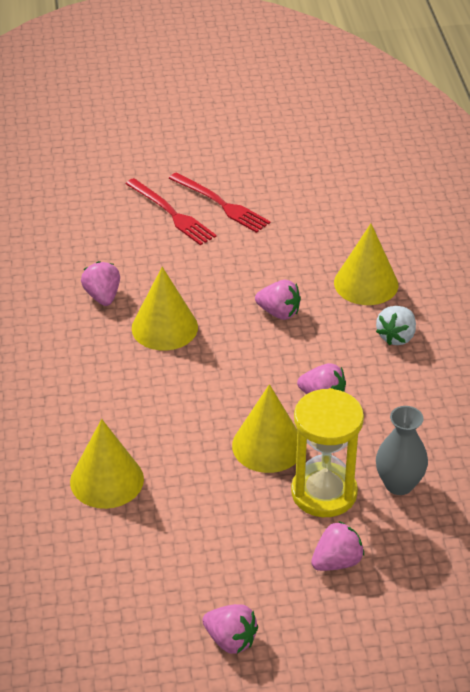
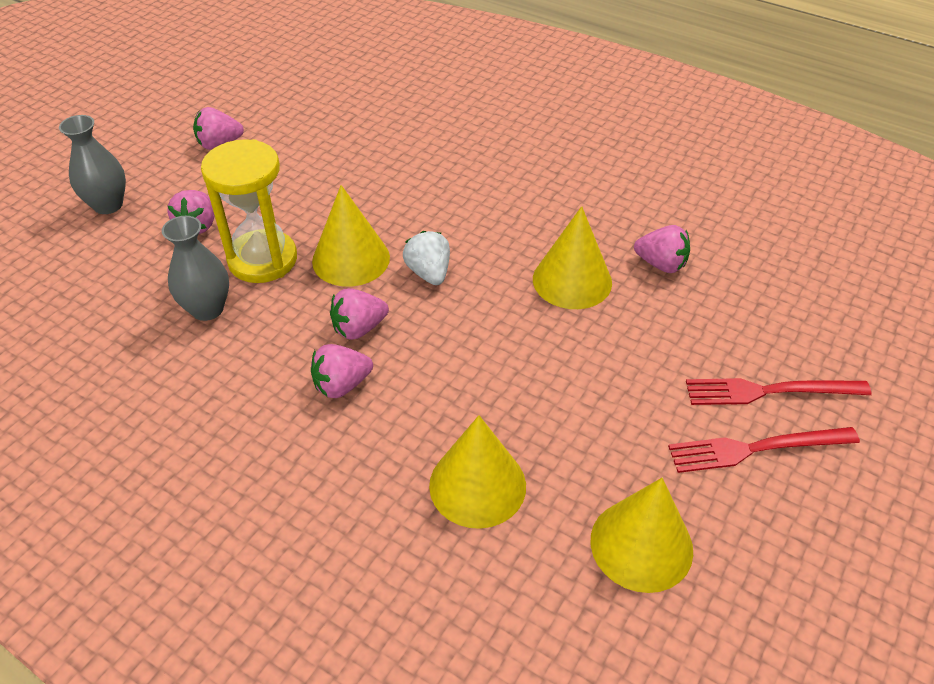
camera: 130 degrees right, 5 degrees up
yellow cone [70,419,144,509] -> yellow cone moved to [591,478,693,593]
pink strawberry [255,280,301,320] -> pink strawberry moved to [311,344,373,398]
white strawberry [376,306,416,345] -> white strawberry moved to [403,231,450,285]
none -> grey vase [59,115,126,214]

